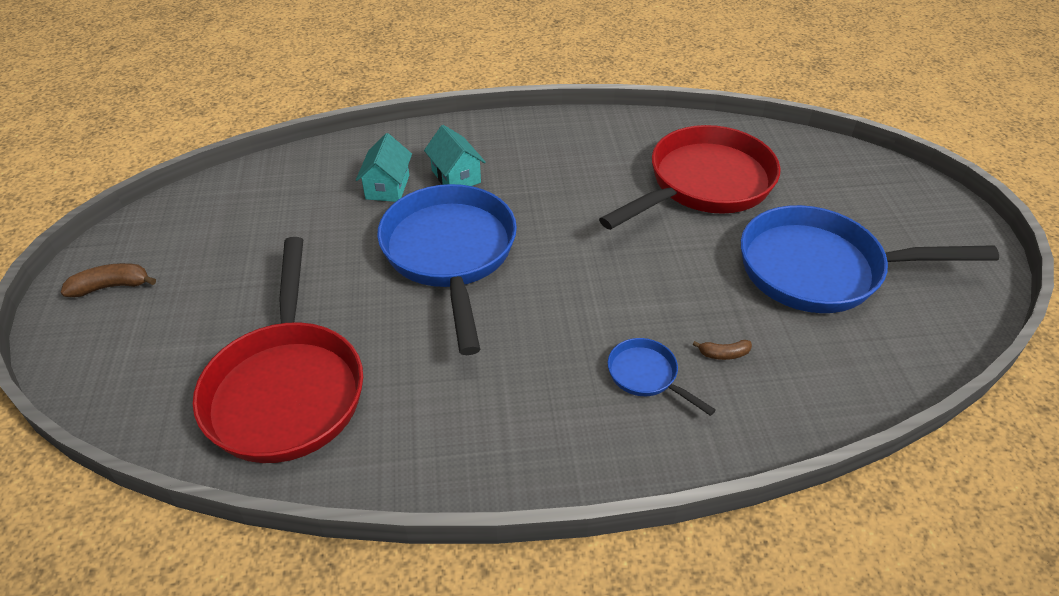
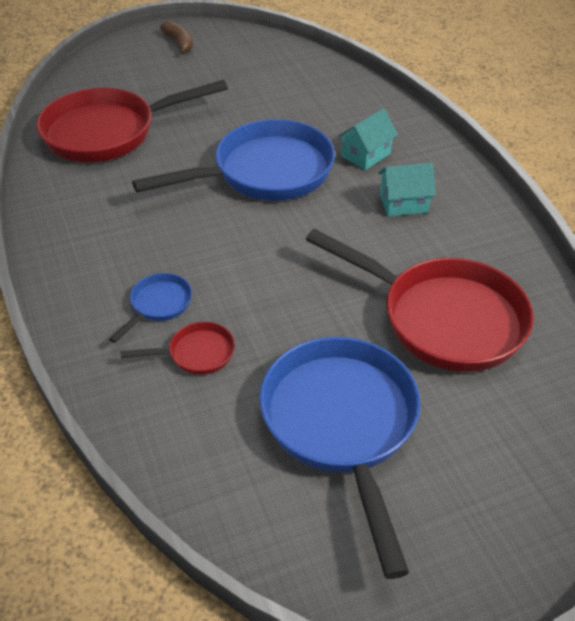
camera: 75 degrees right, 0 degrees up
turquoise house [356,133,412,202] -> turquoise house moved to [378,163,436,216]
brown banana [693,340,752,360] -> red pan [120,322,235,375]

